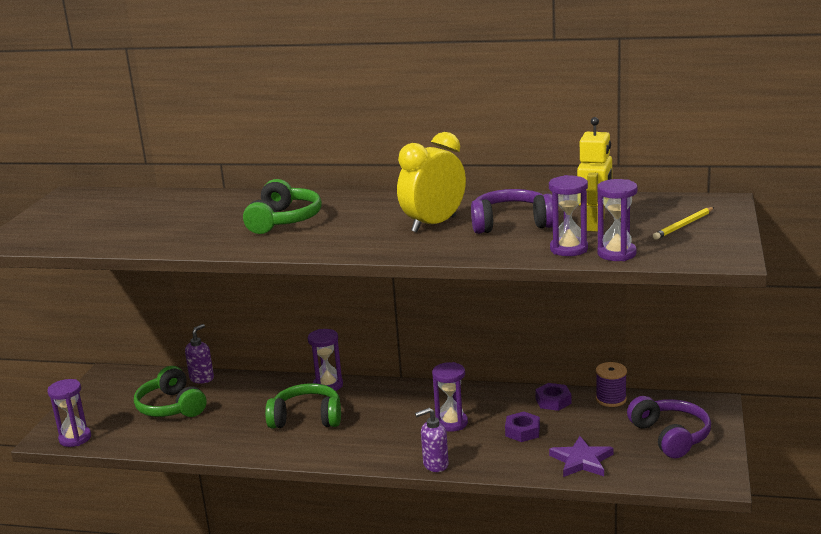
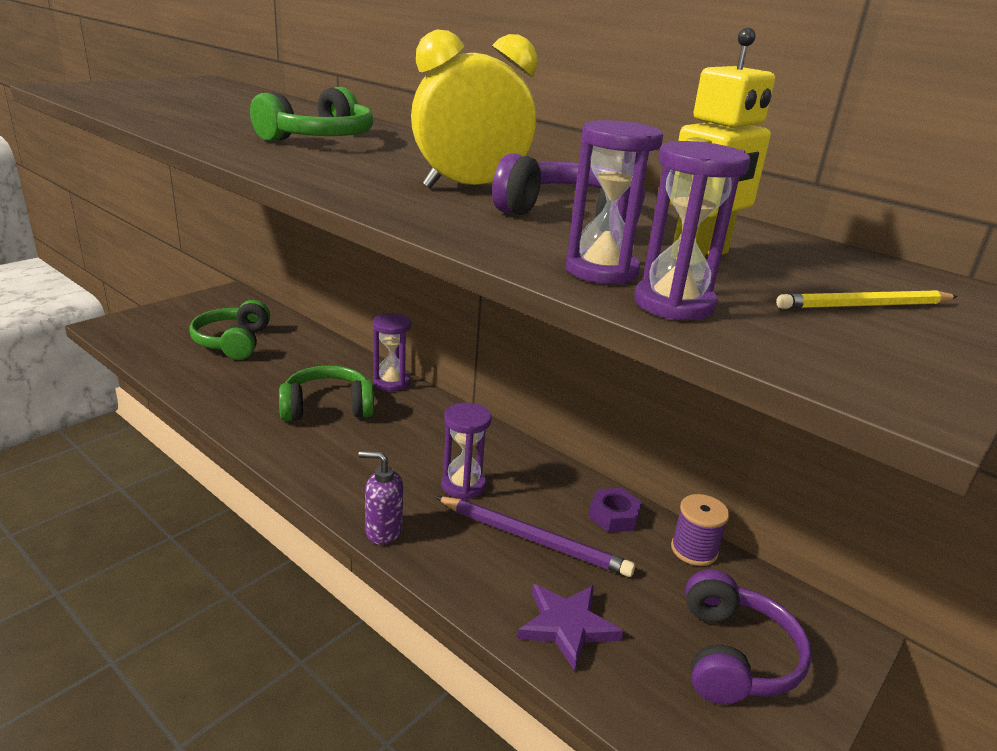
camera: 25 degrees right, 5 degrees up
purple hourglass [47,379,91,447] -> none
purple soap dispenser [185,324,214,384] -> none
green headphones [265,383,341,429] -> green headphones turned 45 degrees counterclockwise [279,365,374,421]
purple nut [505,412,540,442] -> purple pencil [435,496,635,577]

